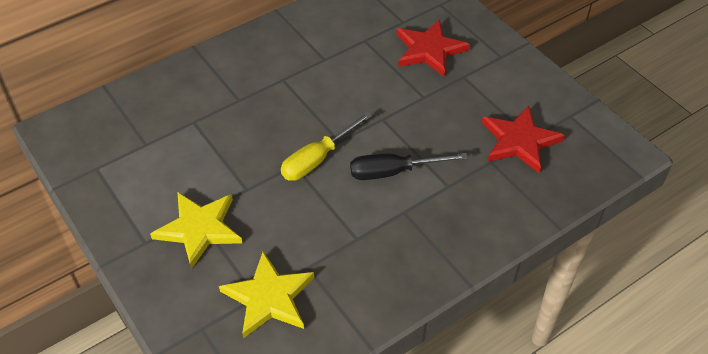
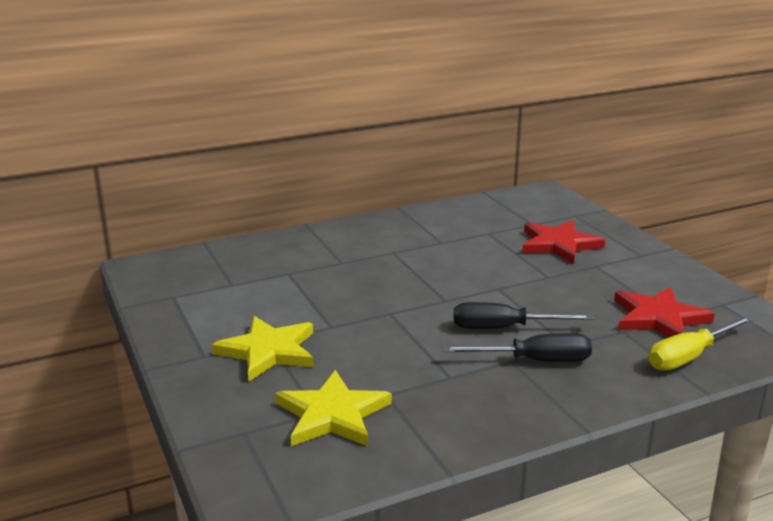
camera: 10 degrees right, 25 degrees down
yellow screwdriver [281,112,372,181] -> yellow screwdriver moved to [649,316,753,370]
none -> black screwdriver [442,333,592,362]

